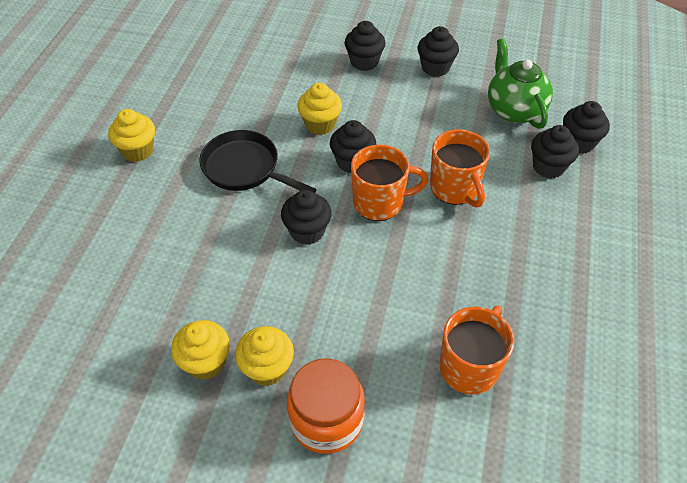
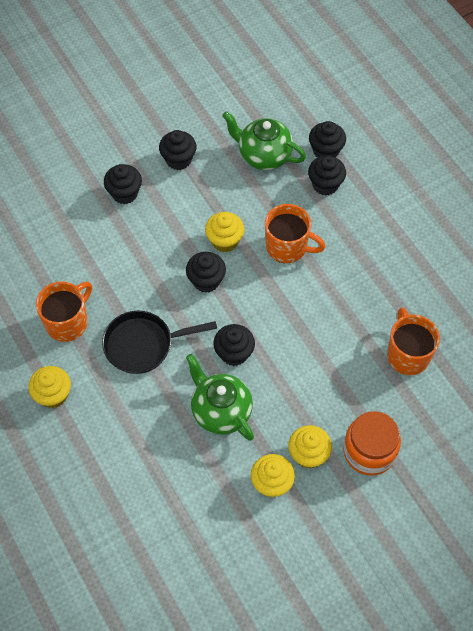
camera: 45 degrees left, 10 degrees up
yellow cupcake [297,83,342,135] -> yellow cupcake moved to [205,212,244,252]
orange mug [351,145,429,221] -> orange mug moved to [36,281,92,342]
none -> green teapot [186,354,254,441]

